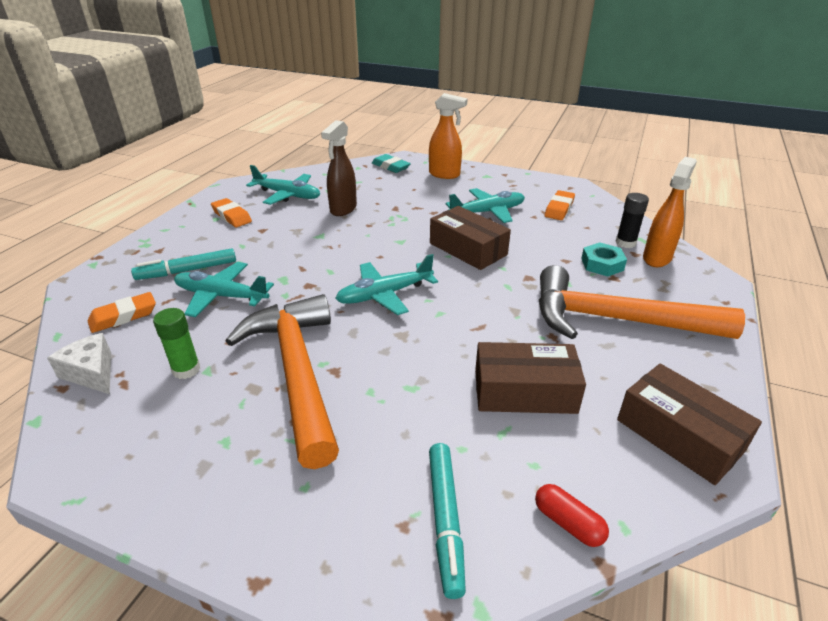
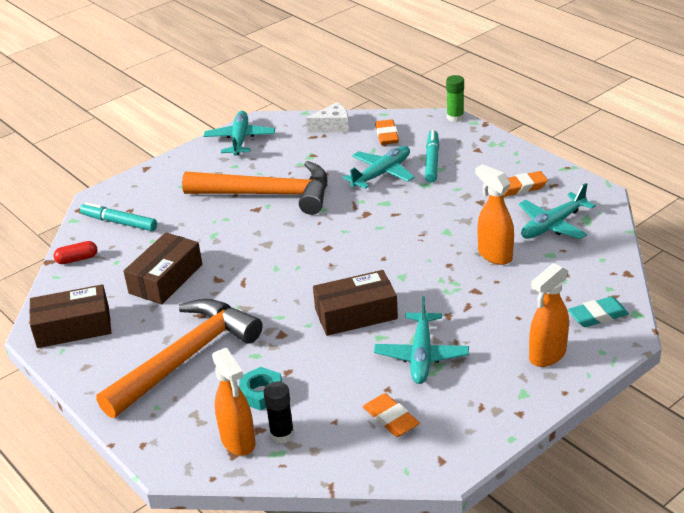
camera: 120 degrees right, 0 degrees up
green glue stick [153,308,200,379] -> green glue stick moved to [446,75,464,122]
brown spray bottle [321,120,357,216] -> orange spray bottle [476,164,514,265]
turquoise plane [335,254,438,315] -> turquoise plane moved to [204,111,275,156]

